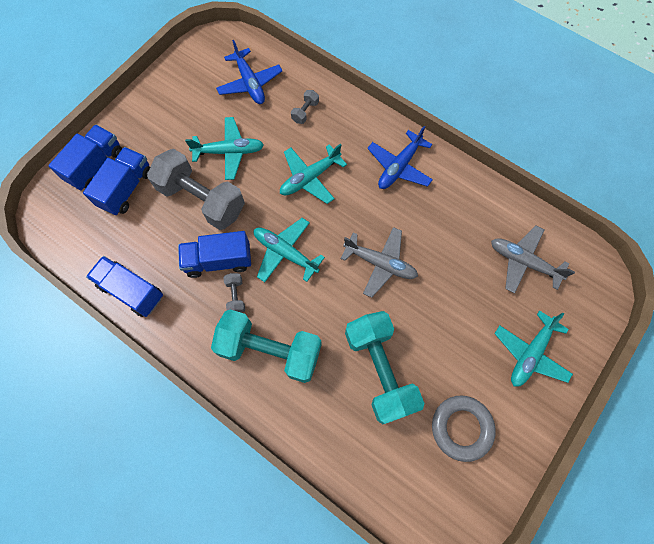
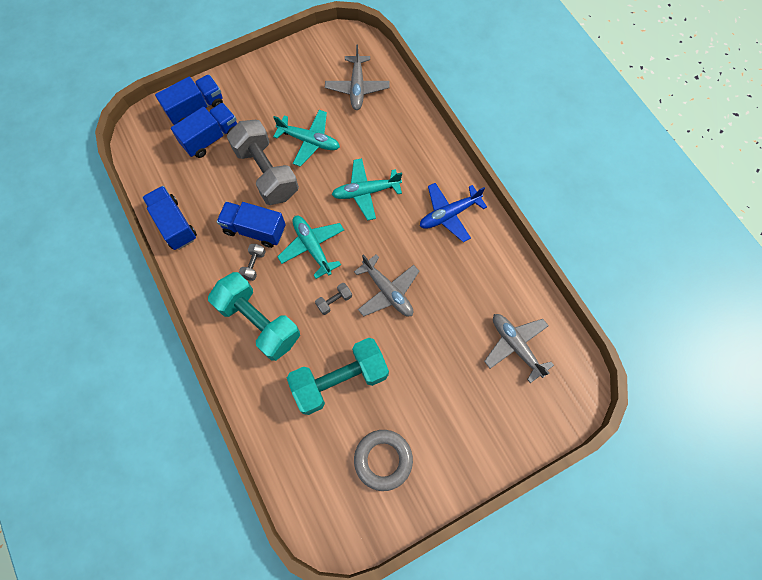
camera: 25 degrees right, 0 degrees up
blue plane [216,40,282,104] -> grey plane [325,44,389,110]
grey dumbbell [291,90,319,124] -> grey dumbbell moved to [315,283,352,315]
turquoise dumbbell [345,311,425,424] -> turquoise dumbbell turned 60 degrees clockwise [287,338,389,415]
turquoise plane [494,311,573,387] -> none

